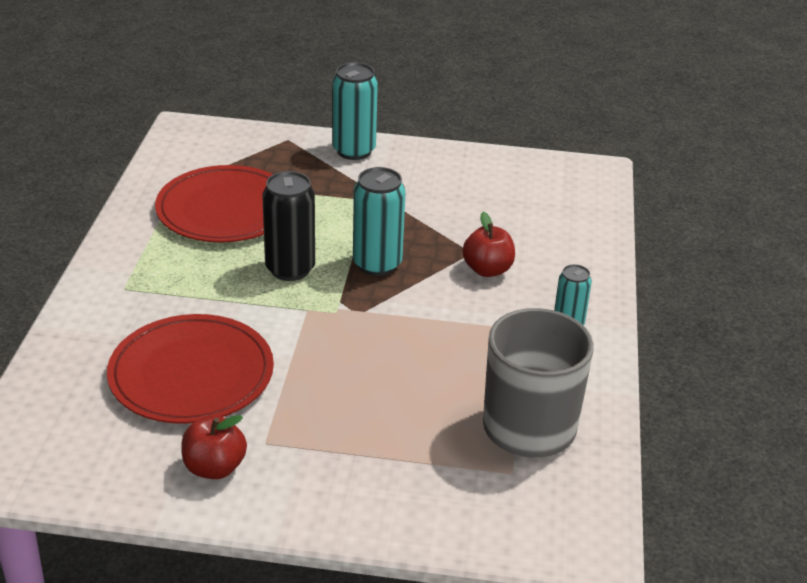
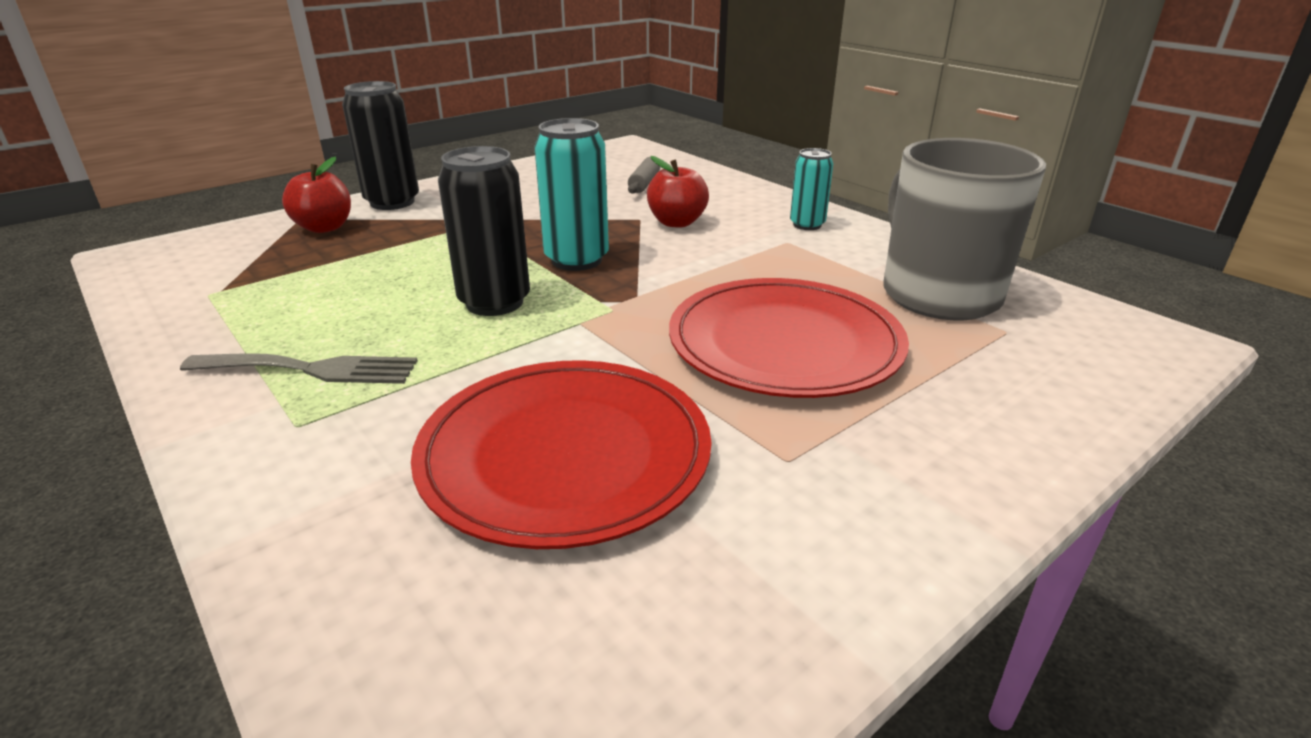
camera: 45 degrees left, 5 degrees down
red plate [155,165,273,243] -> red plate moved to [669,278,909,398]
red apple [181,415,247,479] -> red apple moved to [282,157,351,233]
turquoise can [332,62,378,160] -> black can [342,81,419,210]
none -> grey fork [180,353,418,384]
none -> grey rolling pin [628,157,660,194]

